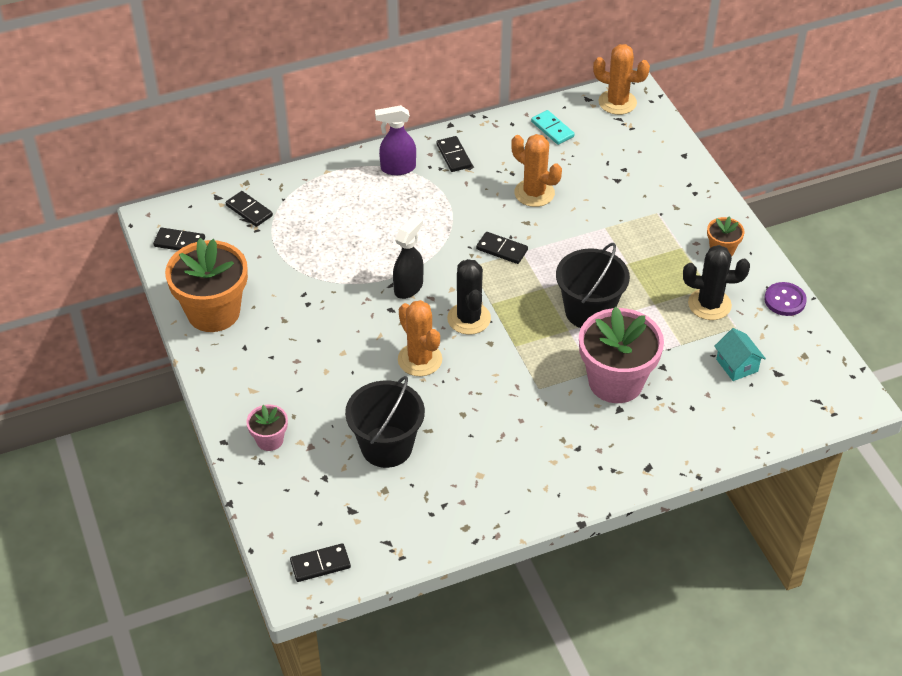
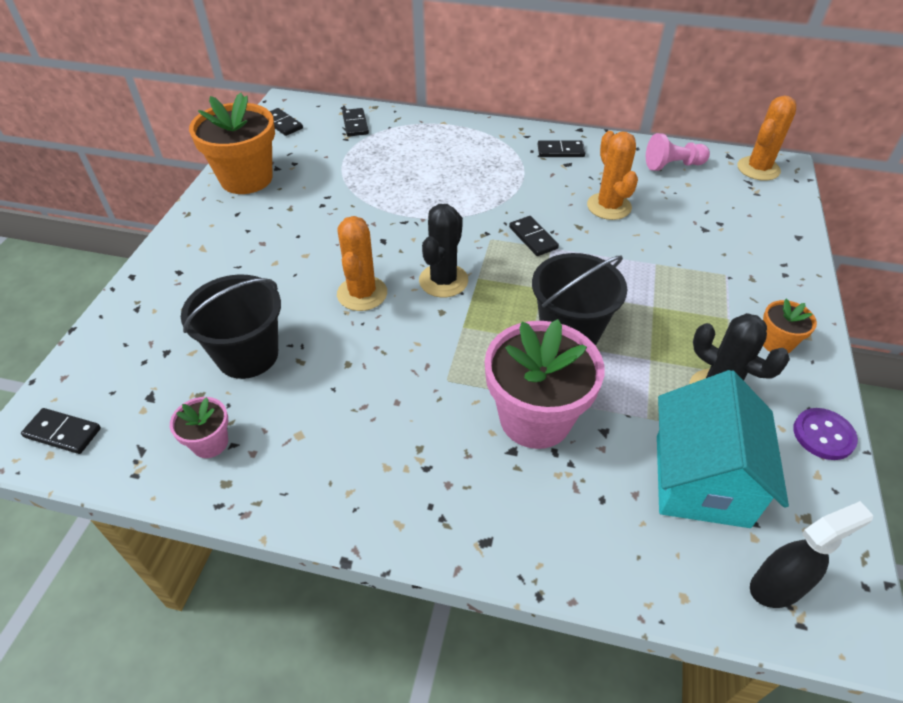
camera: 35 degrees right, 0 degrees up
pink flower pot [246,405,288,451] -> pink flower pot moved to [170,397,228,458]
purple spray bottle [375,105,416,175] -> none
black spray bottle [393,215,424,299] -> black spray bottle moved to [750,501,873,608]
black domino [436,136,472,172] -> black domino turned 75 degrees clockwise [537,140,585,157]
turquoise domino [531,110,575,145] -> pink pawn [646,133,710,171]
orange cactus [593,44,650,115] -> orange cactus turned 75 degrees clockwise [737,96,796,181]
turquoise house [714,328,766,381] -> turquoise house [657,370,789,528], size x2.04

